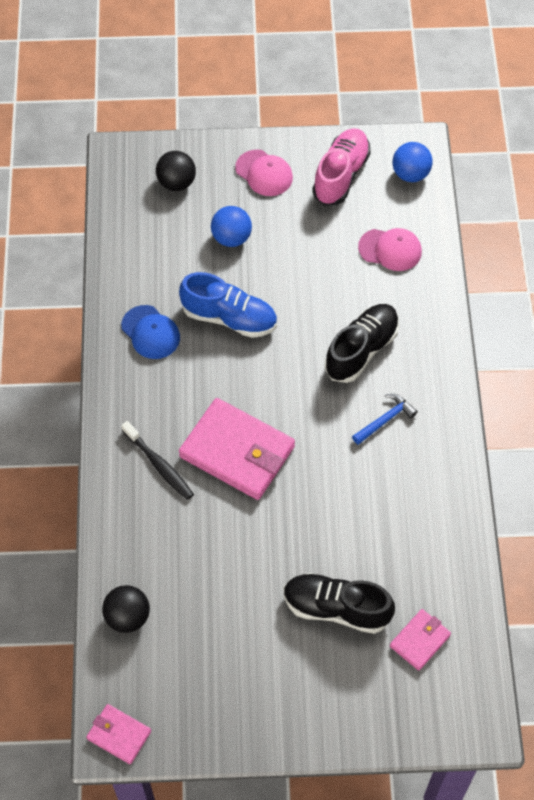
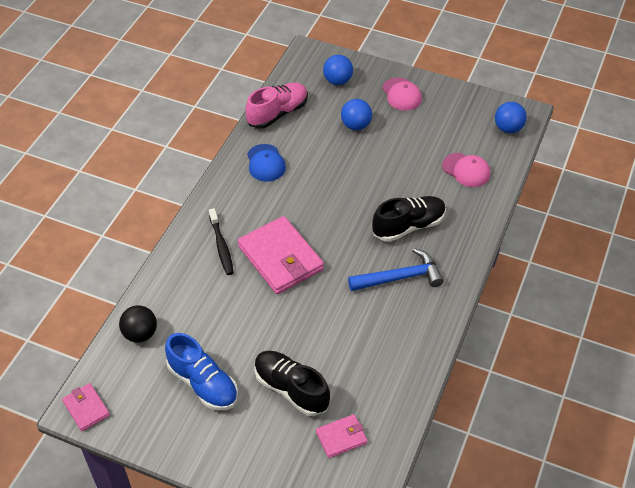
camera: 25 degrees right, 10 degrees down
black ball [156,151,196,191] -> blue ball [323,55,353,85]
blue shoe [179,272,277,338] -> blue shoe moved to [165,333,238,410]
pink shoe [312,128,371,206] -> pink shoe moved to [246,82,308,129]
blue hammer [352,394,418,445] -> blue hammer [348,248,444,291], size x1.63

